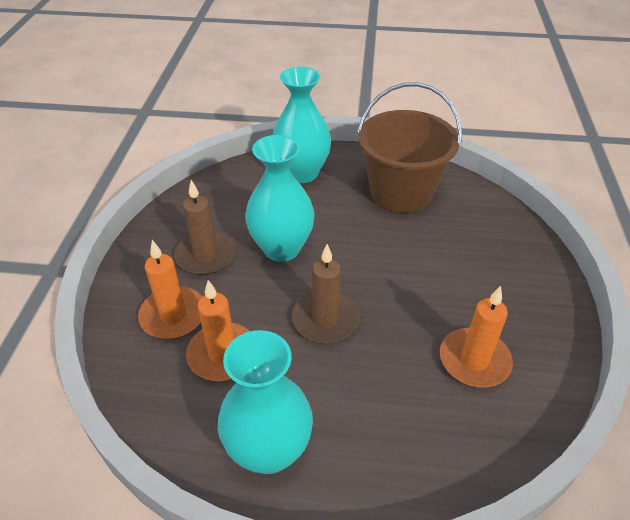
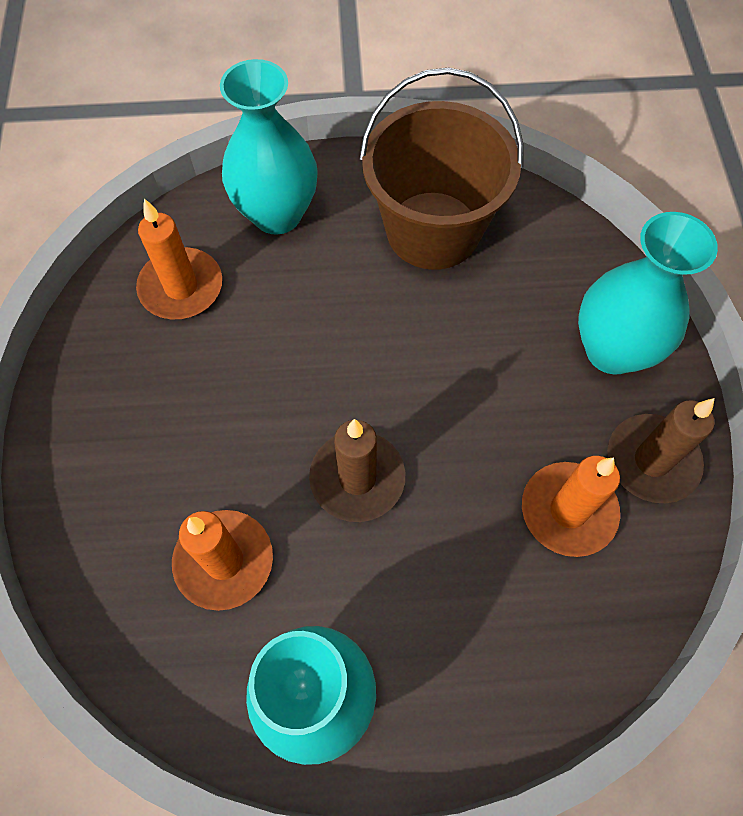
camera: 10 degrees left, 20 degrees up
orange candle [138,240,202,339] -> orange candle moved to [136,198,222,319]
brown candle [174,180,236,275] -> brown candle moved to [607,398,714,503]
turquoise vase [245,135,315,262] -> turquoise vase moved to [578,212,718,375]

